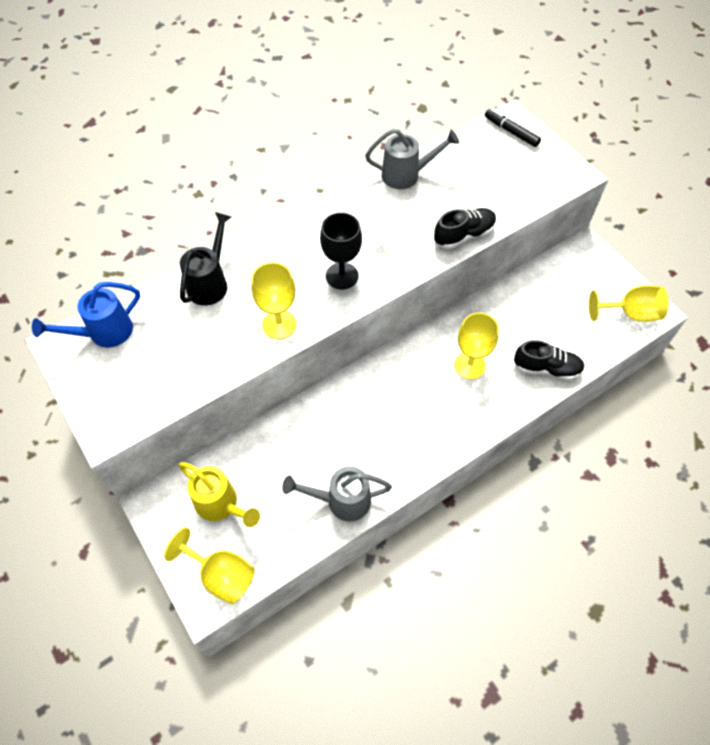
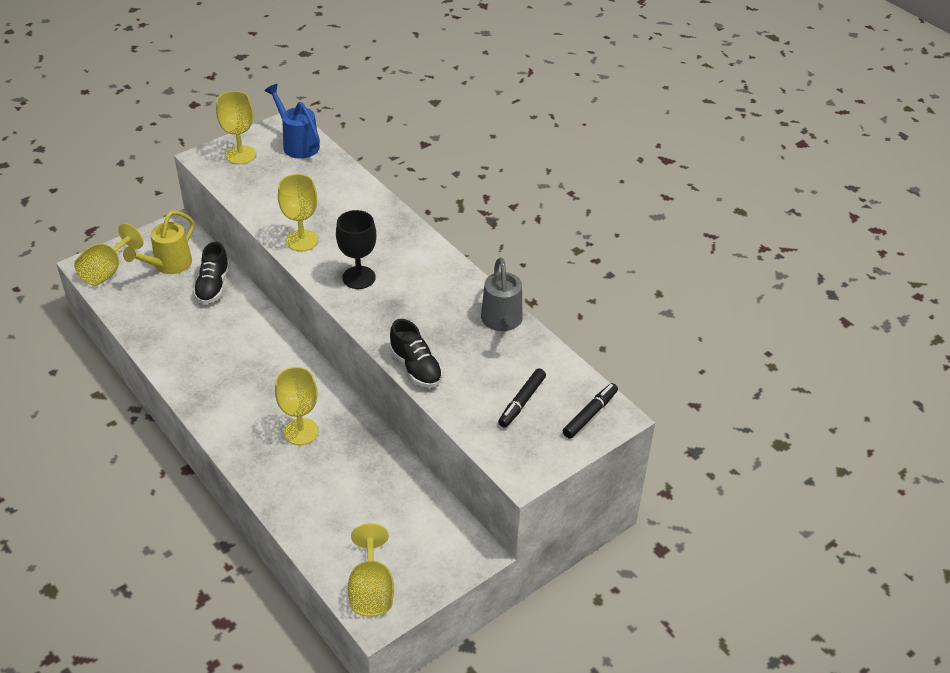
camera: 85 degrees right, 15 degrees down
black watering can [180,212,231,305] -> none
grey watering can [282,466,392,521] -> none
black shoe [514,340,585,380] -> black shoe moved to [193,242,230,304]
none -> yellow goblet [216,91,256,164]
none -> black marker [498,368,546,428]

